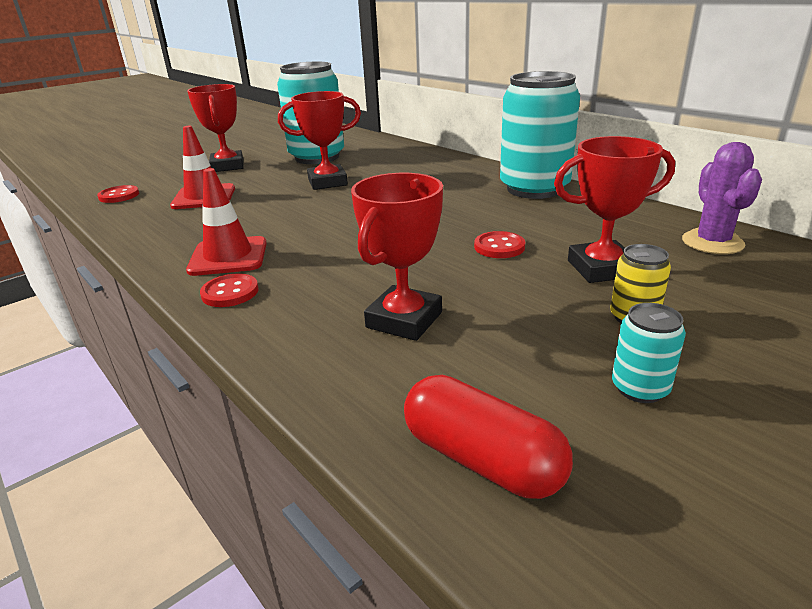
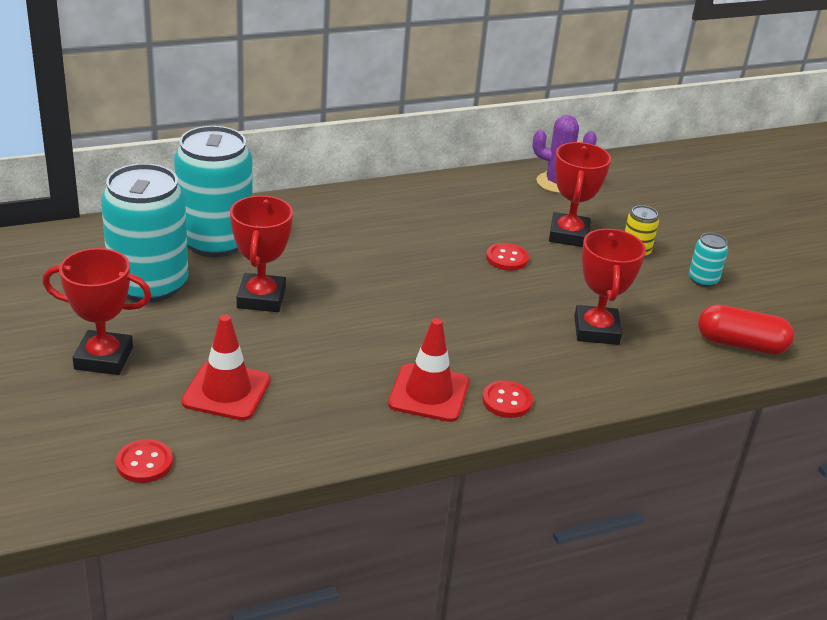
camera: 75 degrees left, 5 degrees up
red trophy [351,173,443,341] -> red trophy turned 45 degrees clockwise [574,229,646,345]
red capsule [404,375,573,499] -> red capsule turned 45 degrees clockwise [698,304,794,355]
turquoise can [500,71,580,199] -> turquoise can moved to [174,126,253,257]

